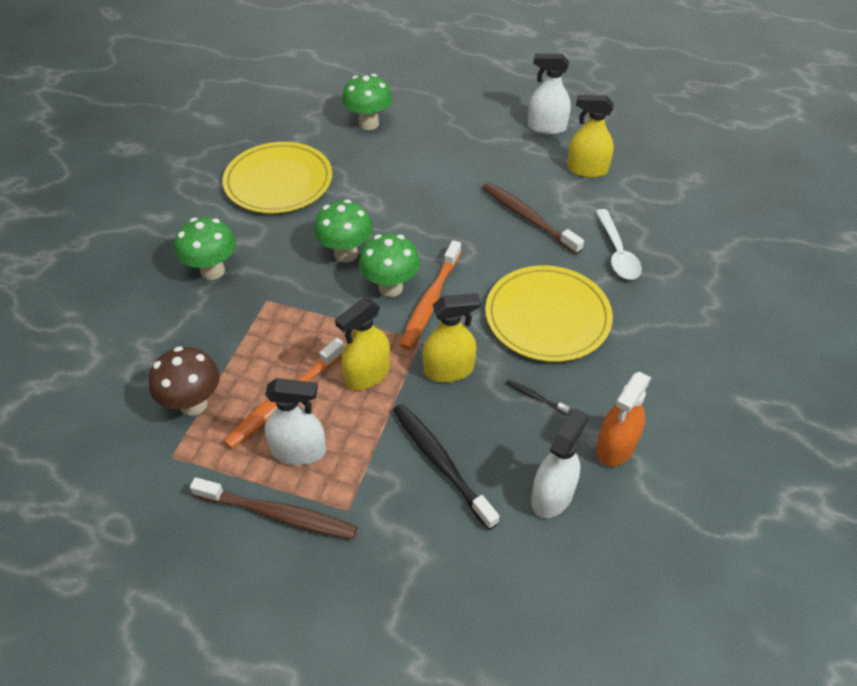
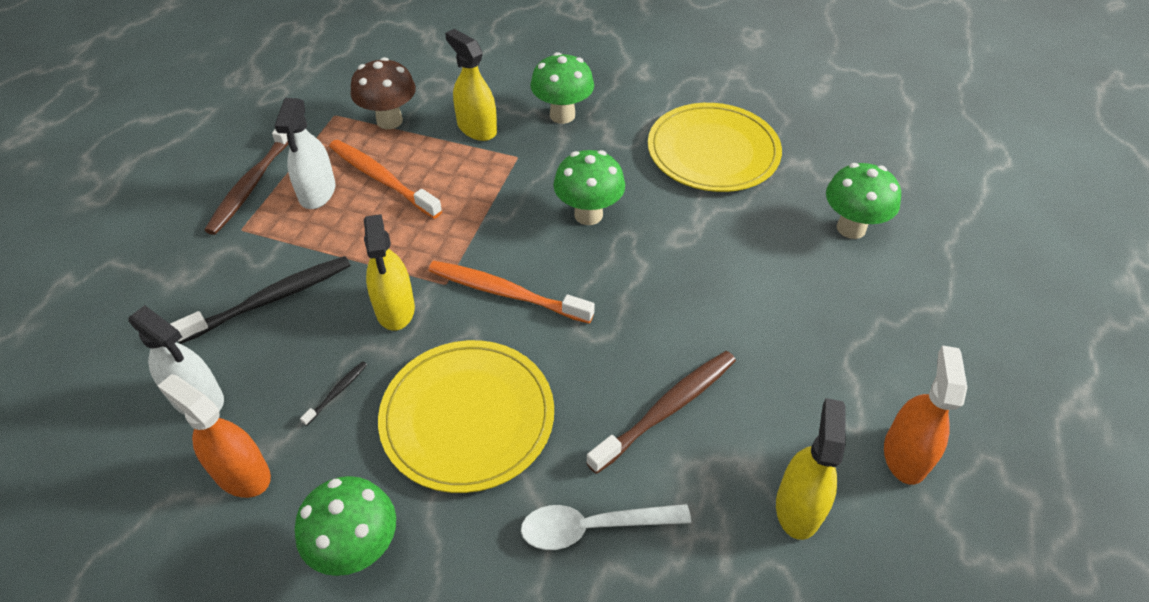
camera: 90 degrees right, 0 degrees up
yellow spray bottle [335,299,390,390] -> yellow spray bottle moved to [445,29,497,141]
green mushroom [359,233,420,297] -> green mushroom moved to [295,476,396,576]
white spray bottle [528,54,571,135] -> orange spray bottle [884,345,967,485]

